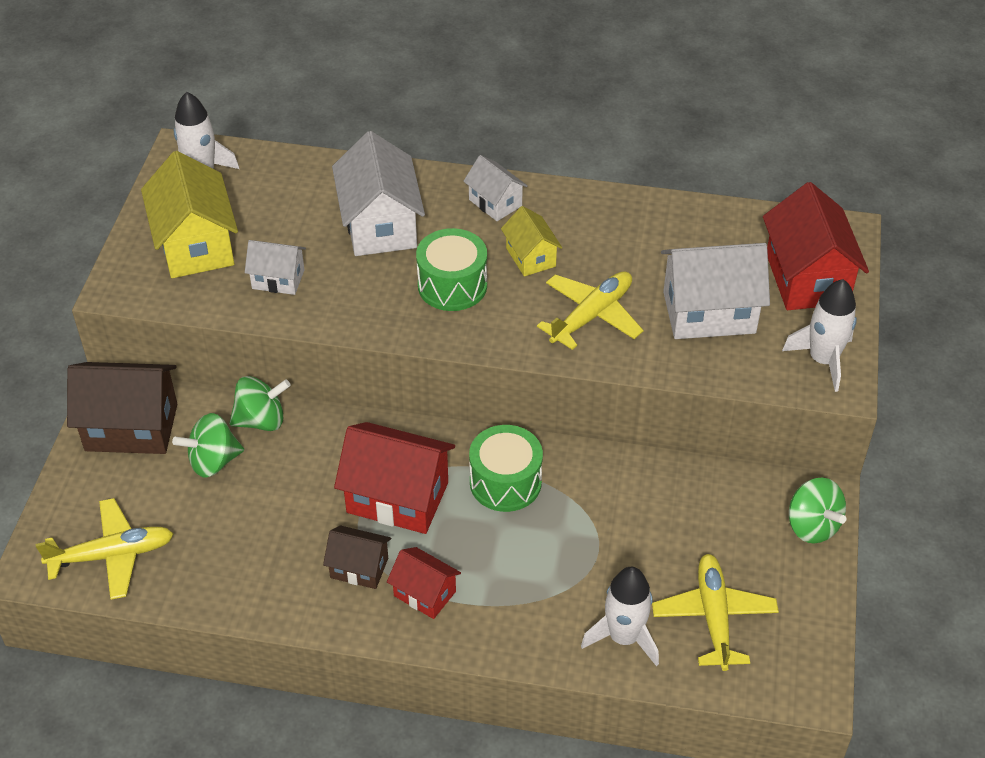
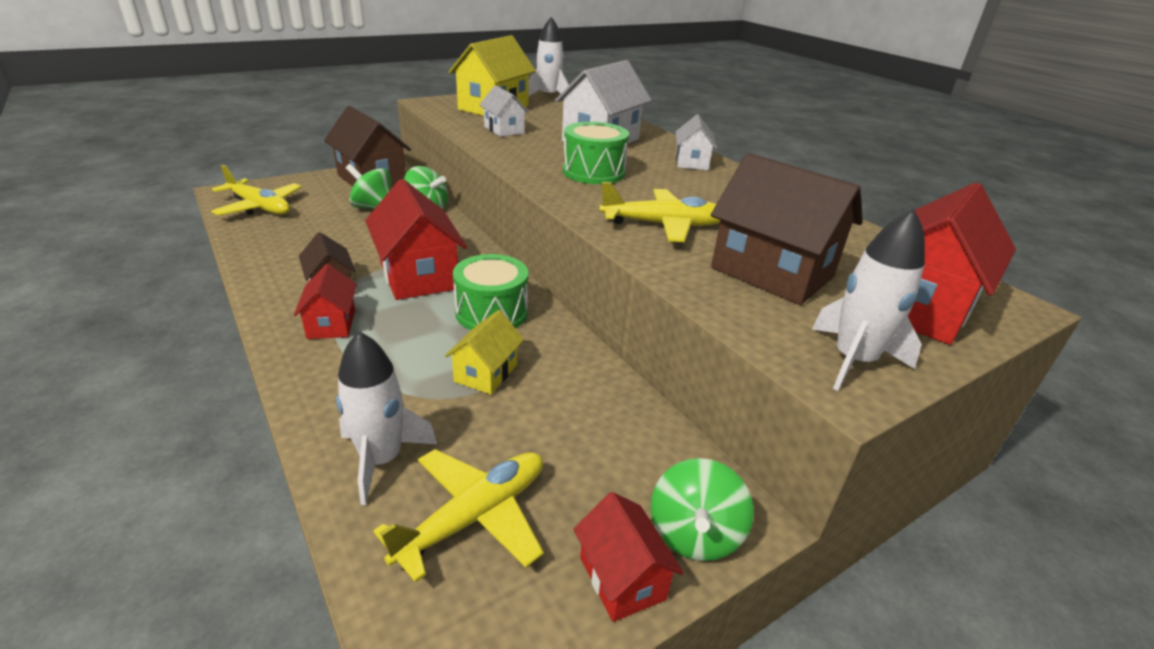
camera: 45 degrees right, 15 degrees down
yellow house [501,206,562,276] -> yellow house moved to [445,310,524,395]
white house [661,243,770,339] -> brown house [711,153,863,305]
none -> red house [573,492,684,622]

